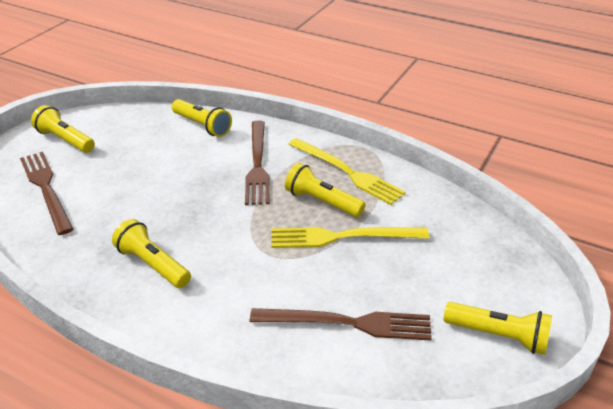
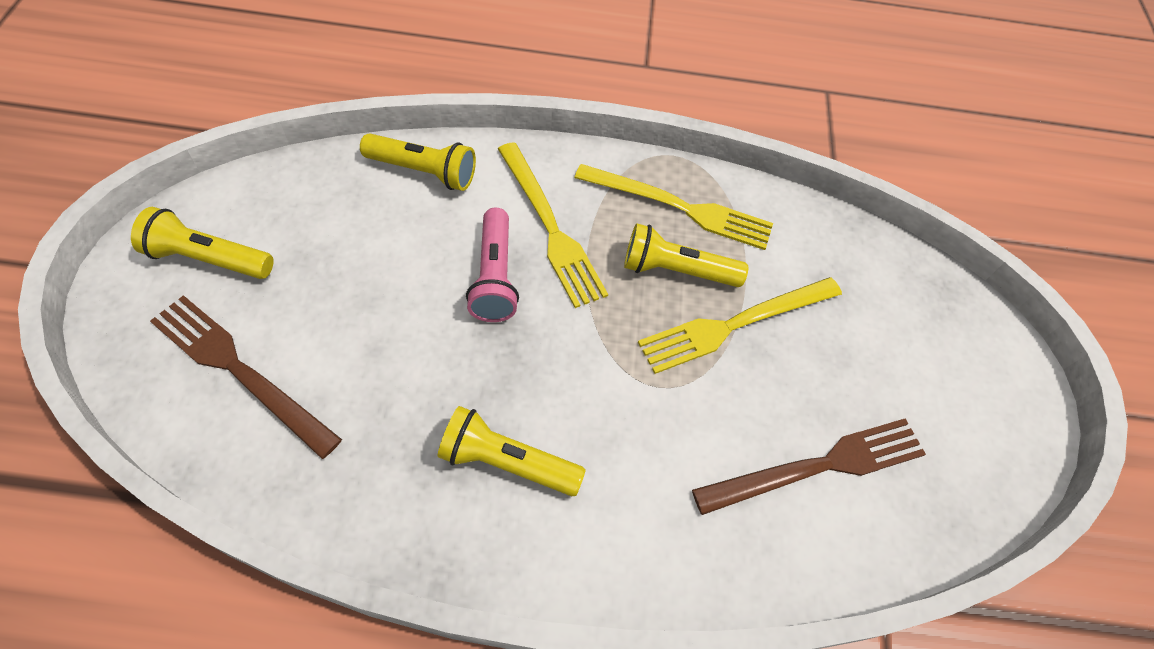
camera: 30 degrees left, 20 degrees up
brown fork [245,121,269,205] -> yellow fork [498,142,608,308]
yellow flashlight [444,302,552,355] -> none
none -> pink flashlight [466,208,519,322]

